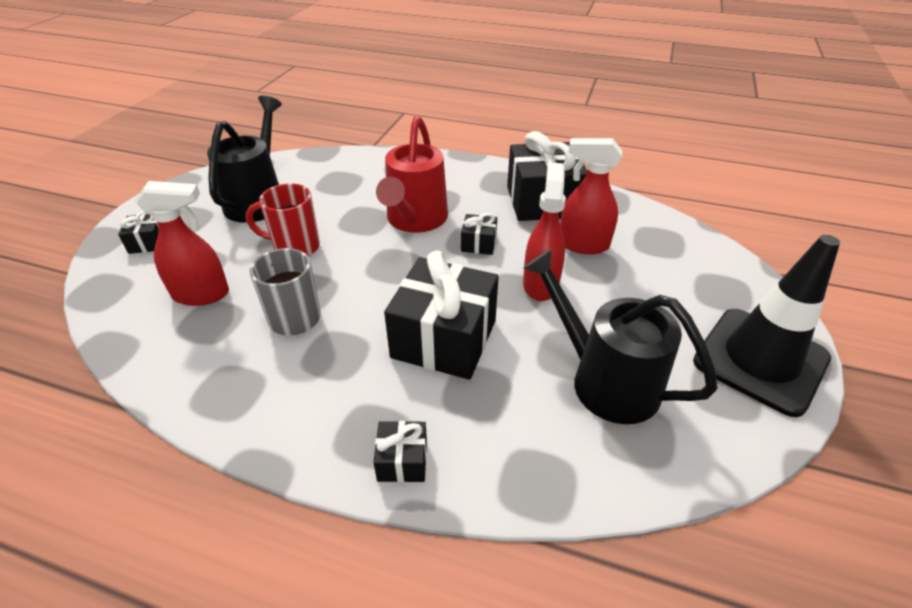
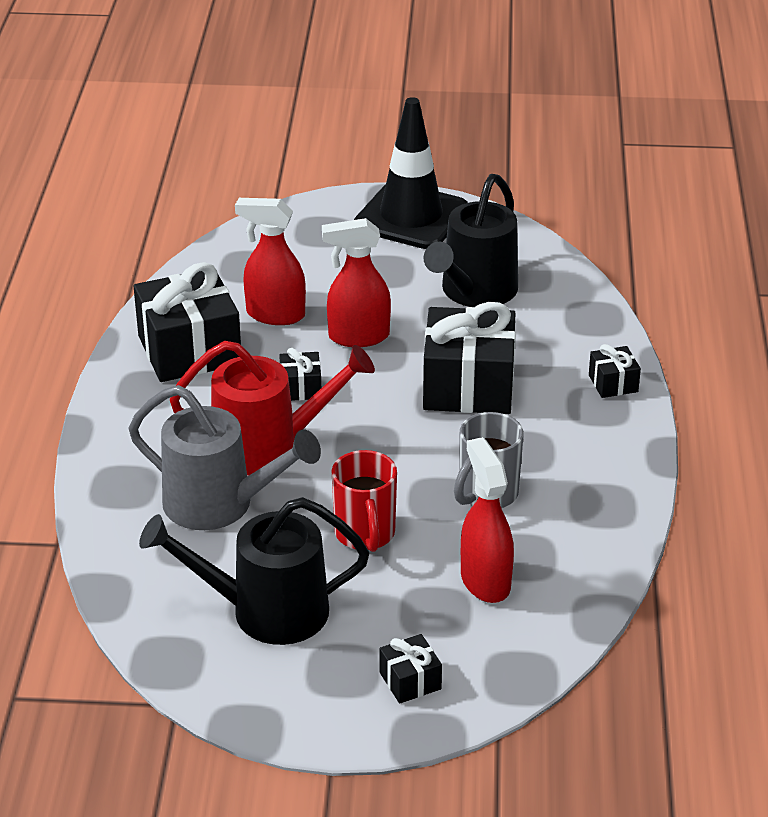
camera: 105 degrees left, 5 degrees down
red spray bottle [560,138,622,254] -> red spray bottle turned 105 degrees clockwise [235,198,306,325]
none -> grey watering can [129,385,321,530]

